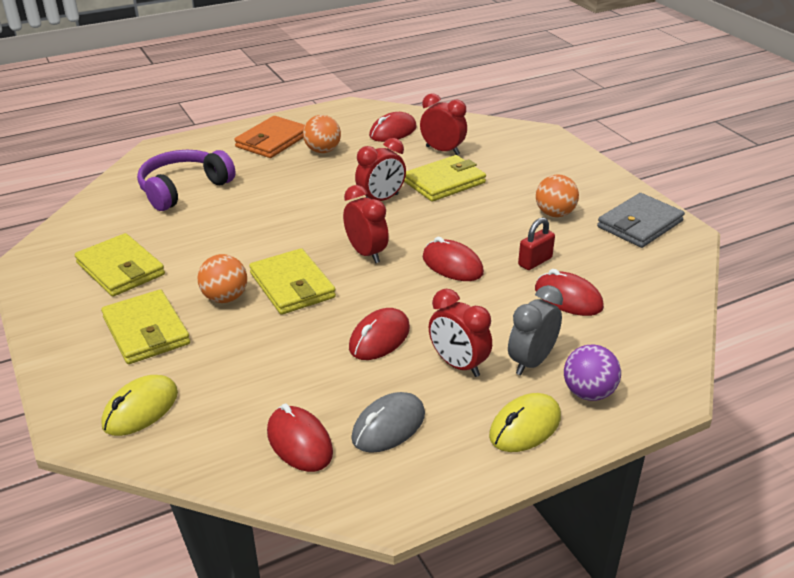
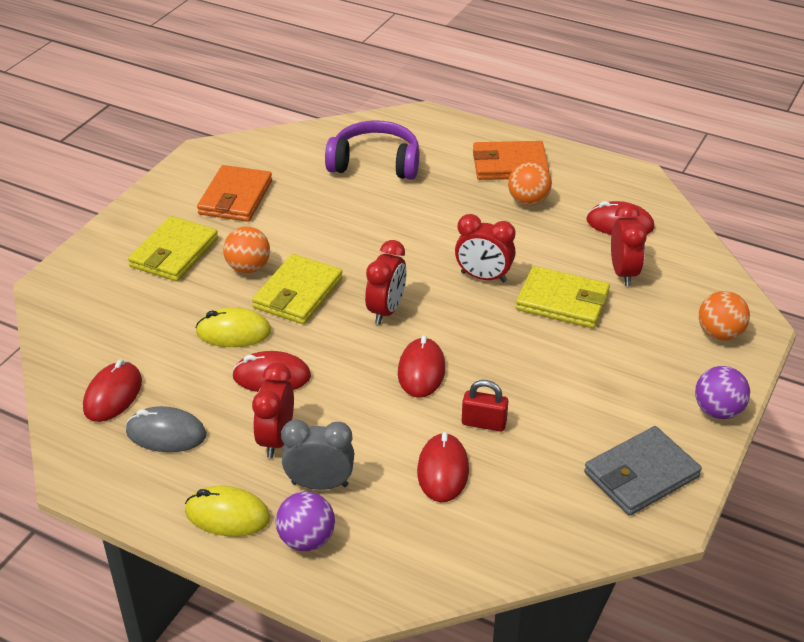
camera: 55 degrees right, 5 degrees up
yellow wallet [75,233,165,297] -> orange wallet [197,165,272,222]
yellow mouse [101,375,178,436] -> yellow mouse moved to [195,307,271,347]
orange ball [536,174,579,217] -> orange ball moved to [699,291,750,341]
grey wallet [597,193,685,248] -> grey wallet turned 45 degrees counterclockwise [584,426,702,516]
none -> purple ball [695,366,750,419]

